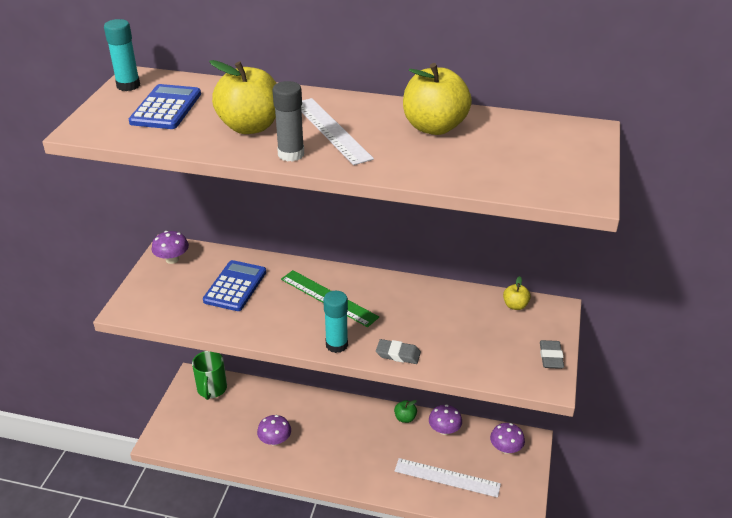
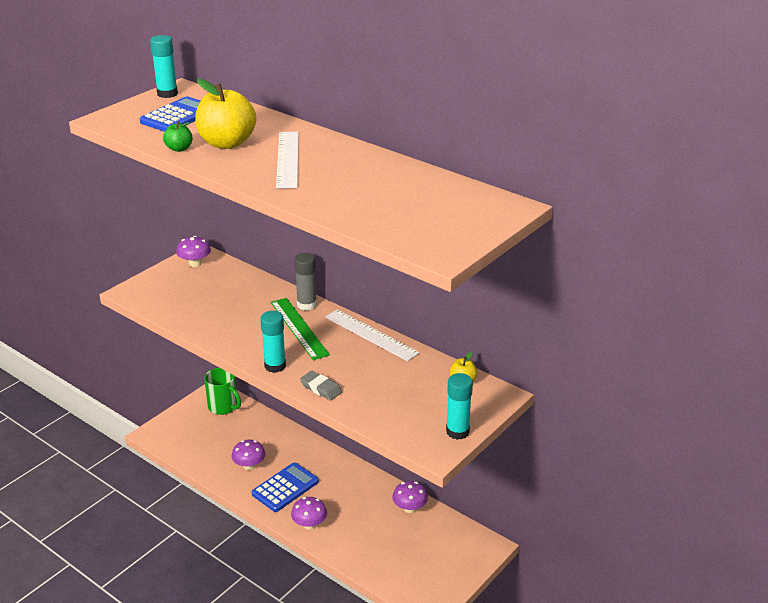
camera: 25 degrees right, 5 degrees down
green mug [192,351,227,400] -> green mug turned 75 degrees counterclockwise [204,368,241,415]
blue calculator [203,260,266,311] -> blue calculator moved to [251,462,319,512]
grey glue stick [272,81,304,162] -> grey glue stick moved to [294,253,317,311]
green apple [394,400,417,423] -> green apple moved to [163,121,193,152]
white ruler [395,458,501,498] -> white ruler moved to [325,309,420,361]
yellow apple [403,63,472,135] -> none
purple mushroom [490,423,525,454] -> purple mushroom moved to [291,497,327,530]
grey eraser [540,340,564,369] -> turquoise glue stick [446,373,473,440]

